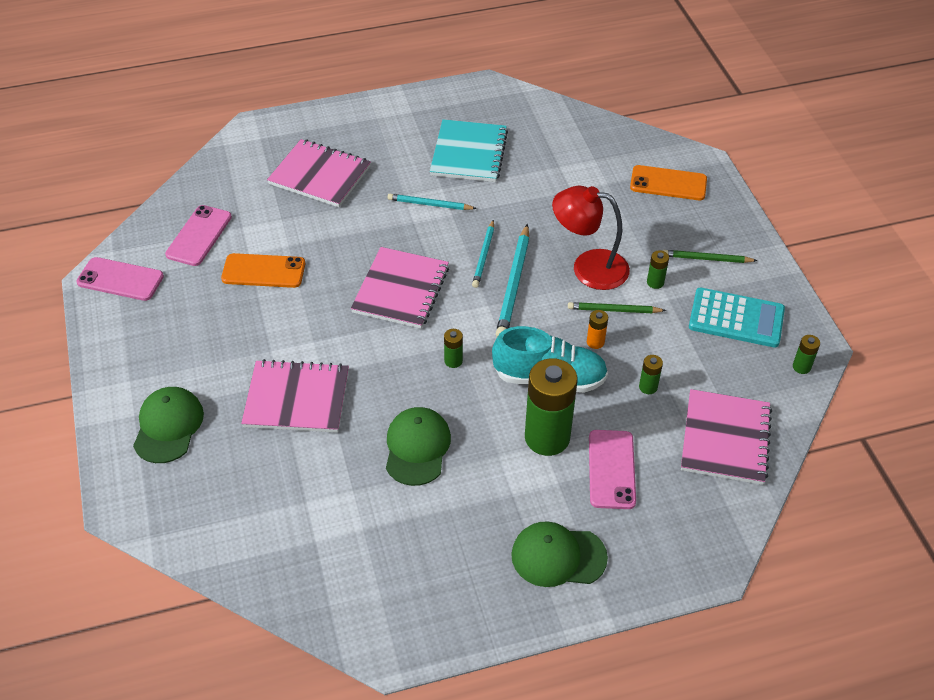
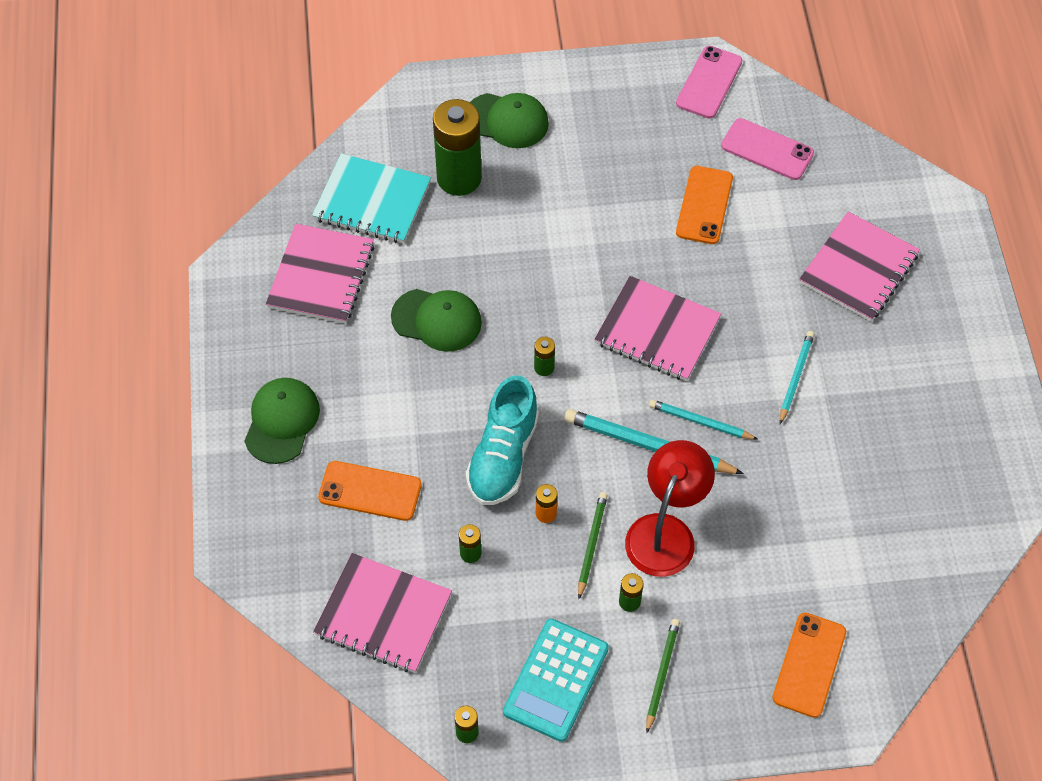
camera: 100 degrees right, 10 degrees up
pink notebook [241,359,349,433] -> pink notebook moved to [266,223,374,324]
turquoise notebook [430,119,508,182] -> turquoise notebook moved to [312,153,431,244]
green battery [525,358,578,456] -> green battery moved to [433,99,482,196]
pink phone [589,430,636,509] -> orange phone [318,461,422,521]

